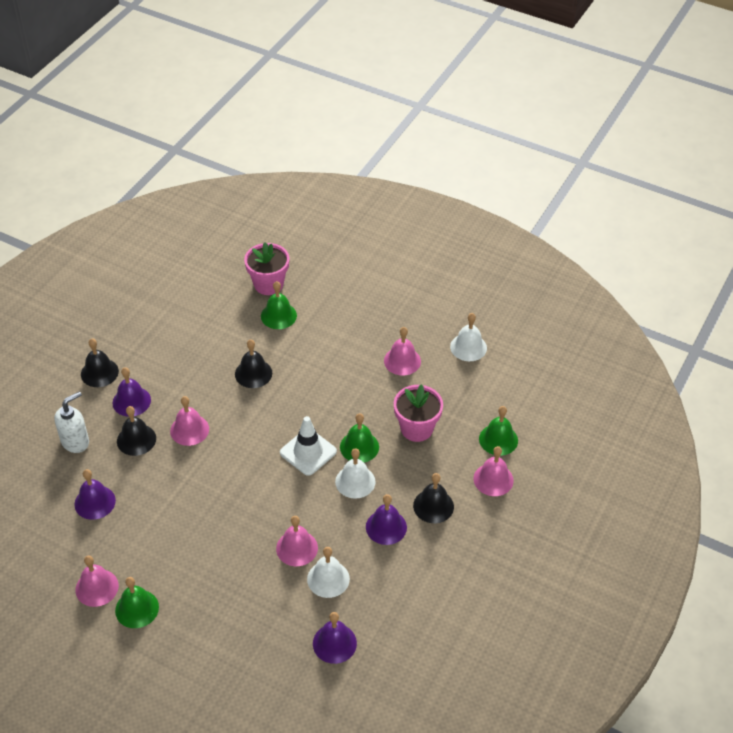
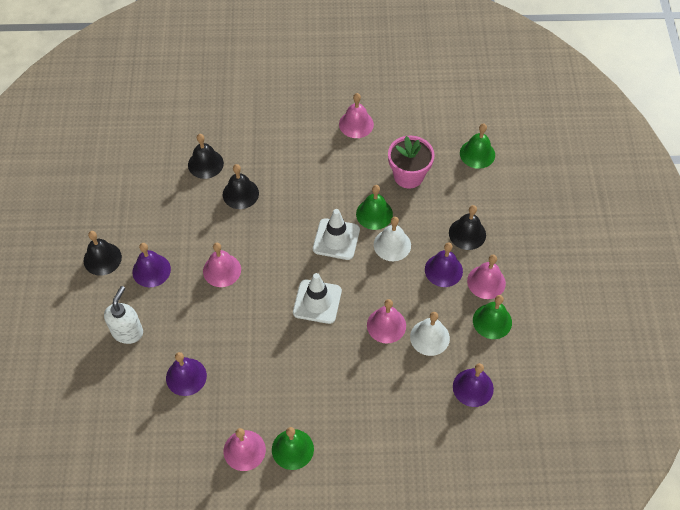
camera: 30 degrees left, 10 degrees up
black bell [117,406,156,456] -> black bell moved to [188,134,224,179]
pink flower pot [244,242,290,295] -> none
green bell [261,281,297,329] -> green bell moved to [473,295,512,339]
white bell [450,313,487,361] -> none
pink bell [473,446,514,496] -> pink bell moved to [467,255,506,299]
none -> white traffic cone [293,273,342,324]

